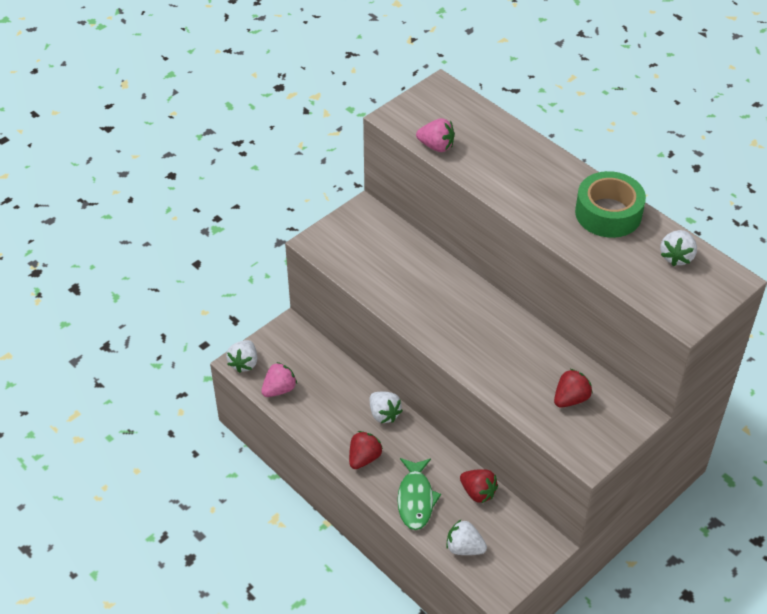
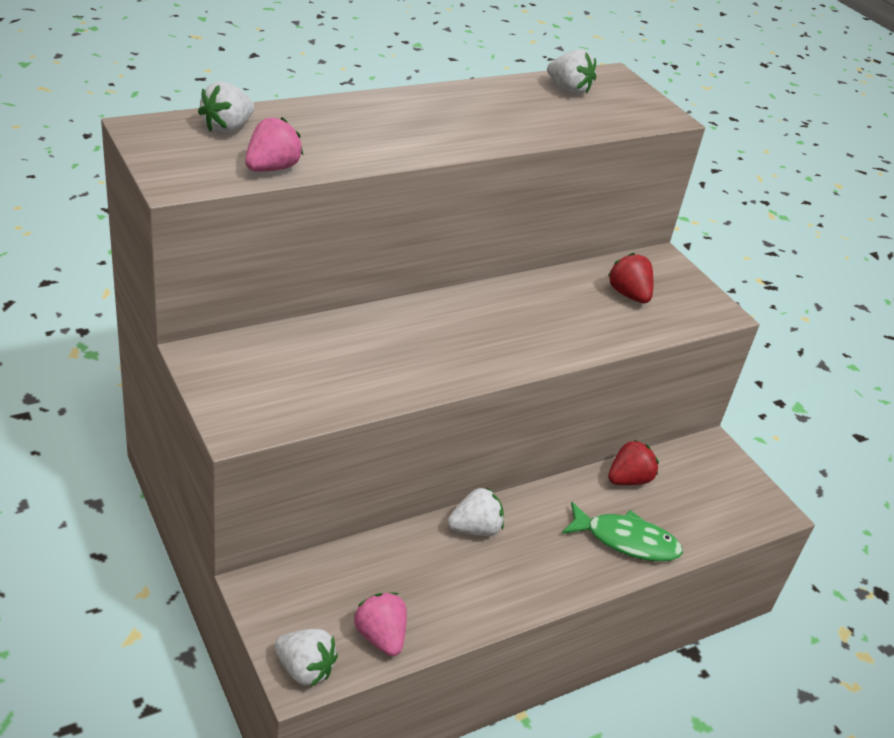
camera: 80 degrees left, 10 degrees down
red strawberry [349,431,383,469] -> none
white strawberry [446,519,487,555] -> white strawberry moved to [198,82,254,134]
green tape [575,171,646,238] -> none

